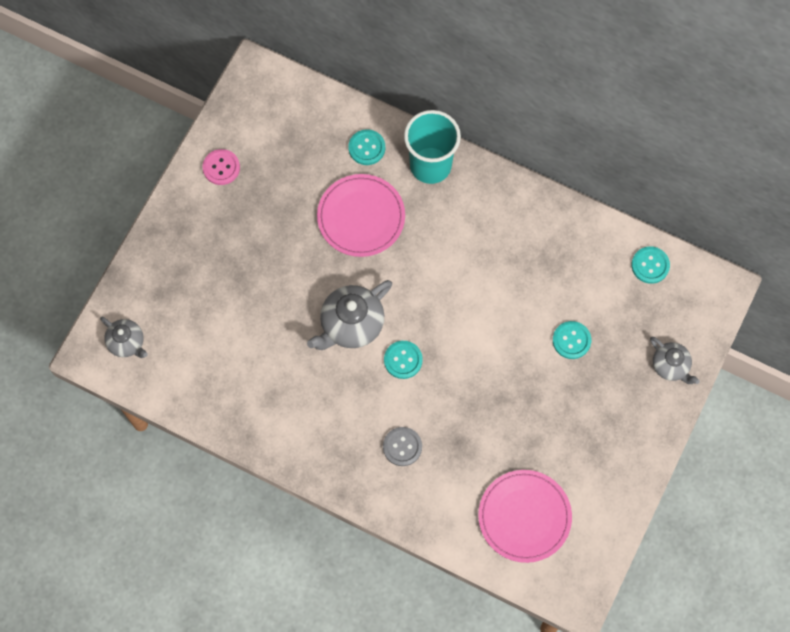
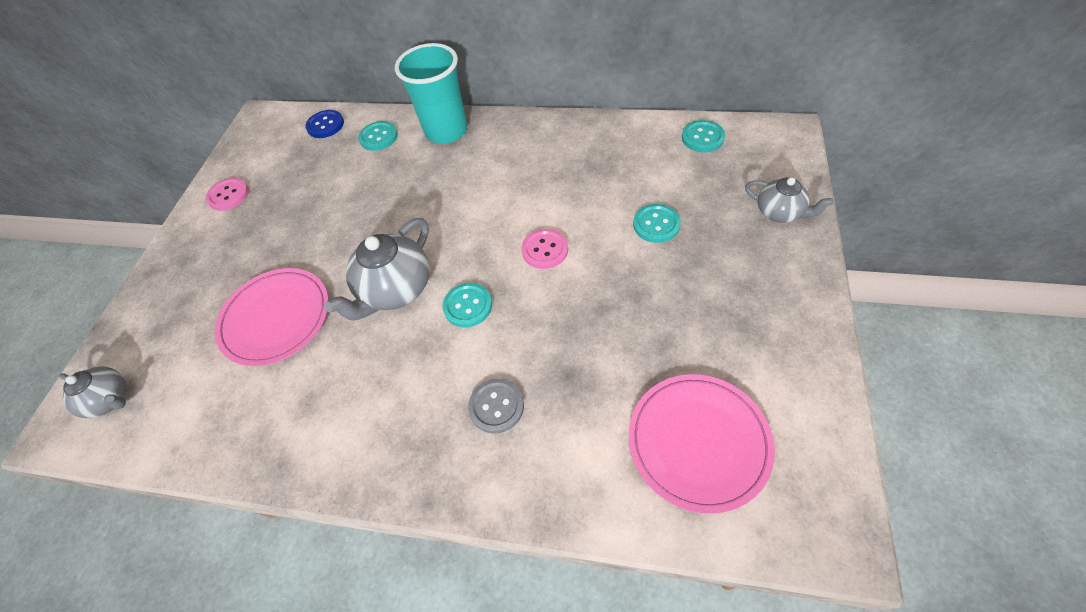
camera: 10 degrees left, 15 degrees down
pink plate [317,174,405,257] -> pink plate moved to [215,268,329,366]
none -> blue button [305,110,344,138]
none -> pink button [521,229,568,269]

